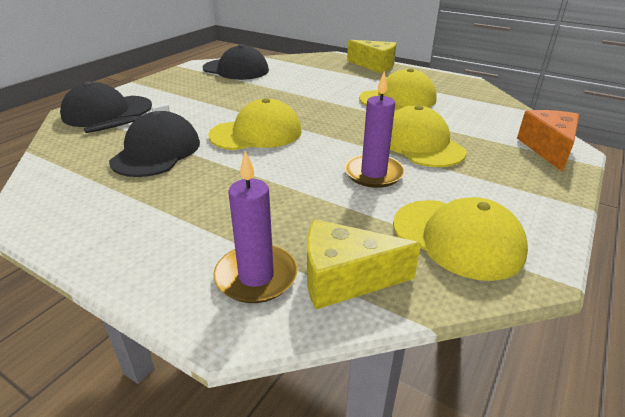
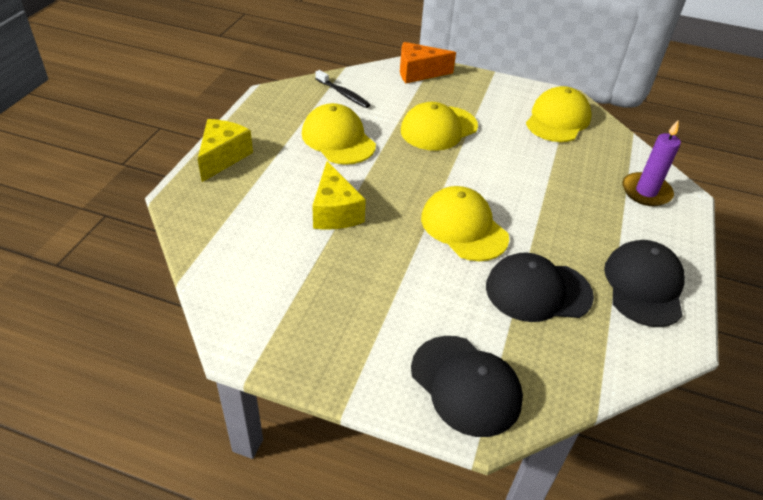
camera: 105 degrees left, 10 degrees up
black toothbrush [84,103,170,133] -> black toothbrush moved to [315,70,370,108]
black cap [202,44,269,80] -> black cap moved to [604,240,685,327]
yellow cheese [307,219,421,310] -> yellow cheese moved to [312,161,366,230]
purple candle [344,72,405,188] -> none

